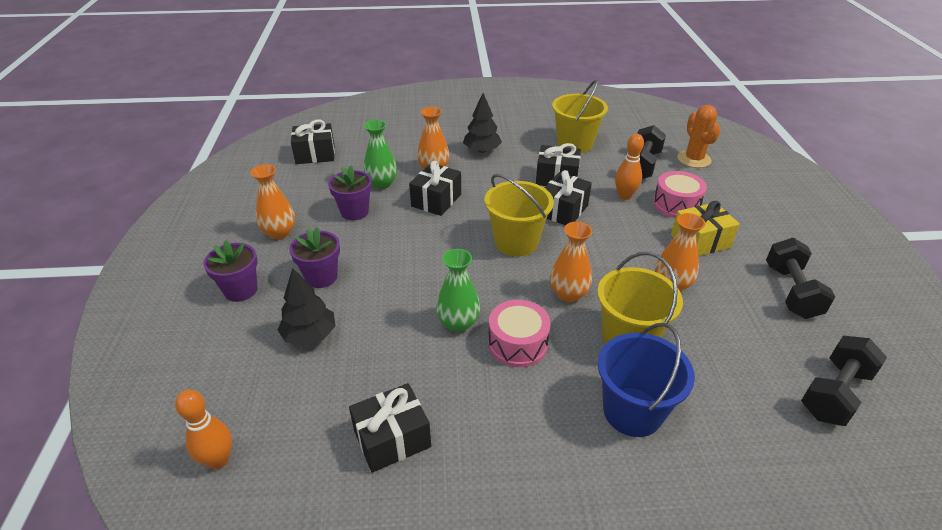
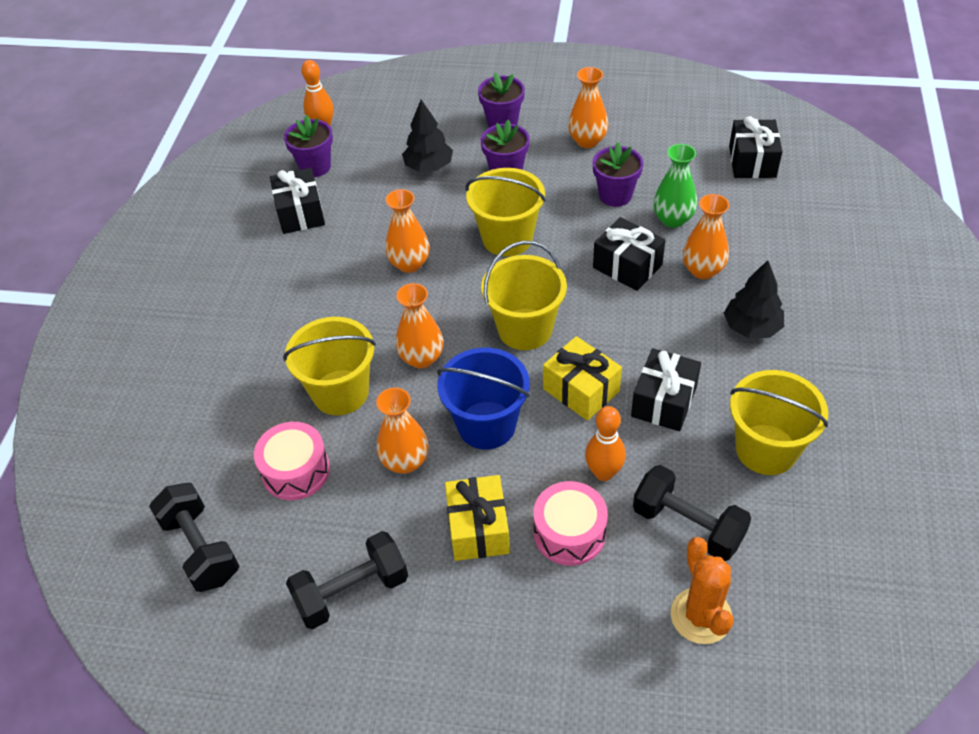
camera: 105 degrees right, 10 degrees up
green vase [436,249,480,332] -> orange vase [385,189,430,273]
pink drum [488,300,551,367] -> pink drum moved to [254,422,330,500]
black gift [544,170,592,225] -> yellow gift [543,336,622,421]
blue bucket [598,323,695,437] -> blue bucket moved to [437,348,530,449]
orange cactus [677,105,721,168] -> orange cactus turned 75 degrees clockwise [671,537,734,644]
black dumbbell [766,238,835,319] -> black dumbbell turned 45 degrees counterclockwise [286,531,408,629]
none -> purple flower pot [284,115,333,177]
none -> yellow bucket [465,168,546,257]

